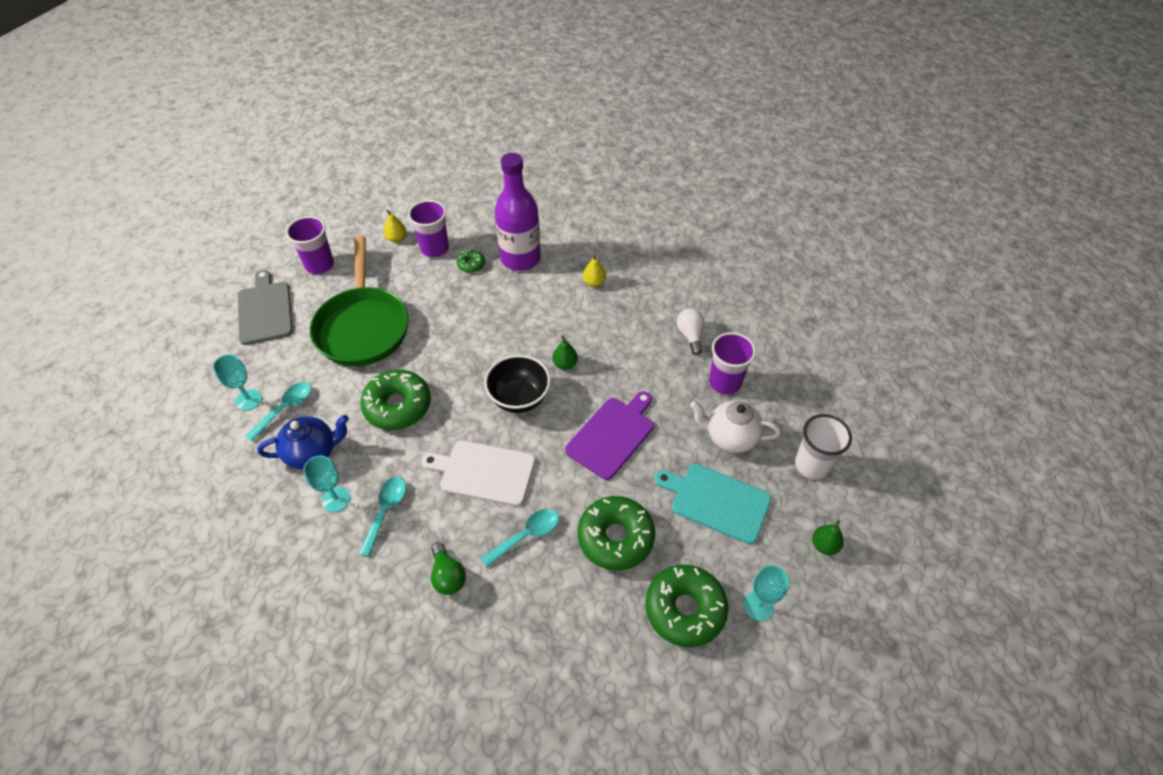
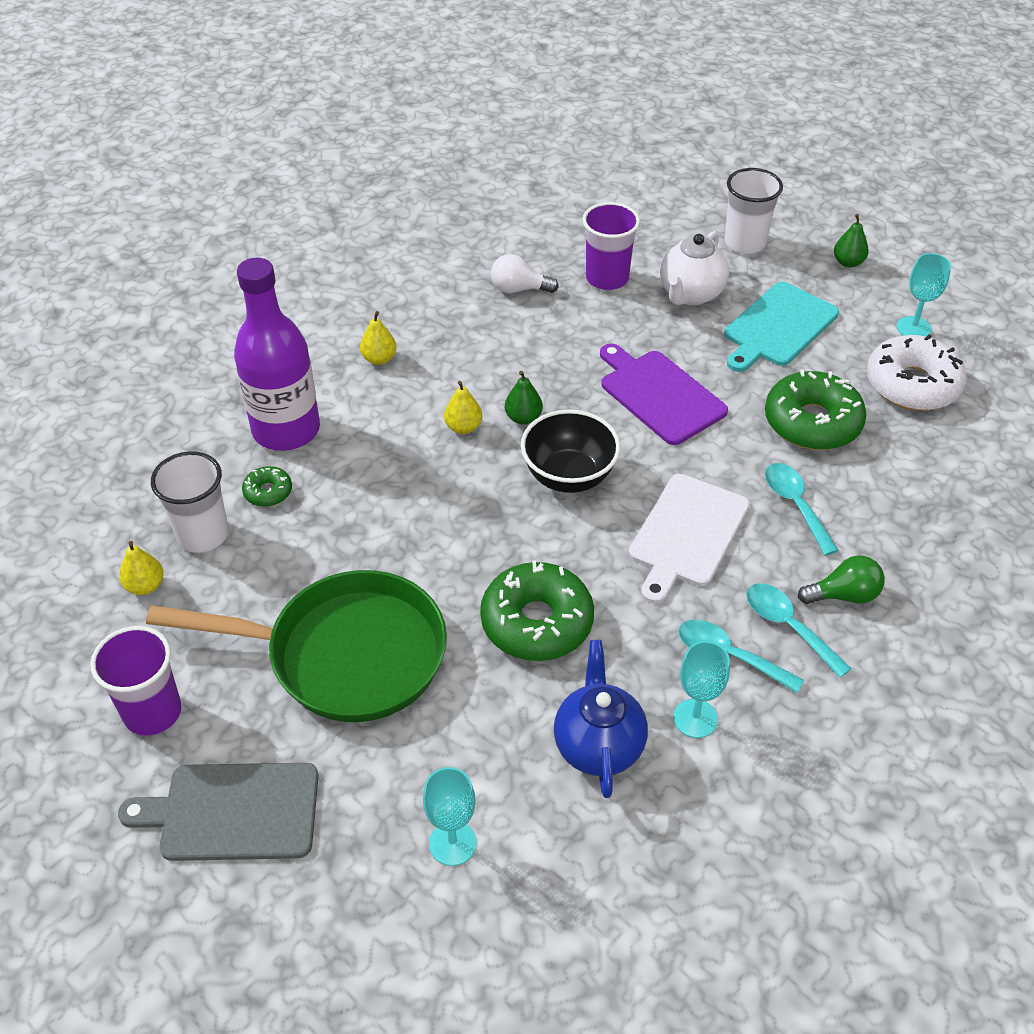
camera: 75 degrees left, 5 degrees down
turquoise spoon [246,382,311,441] -> turquoise spoon moved to [746,583,852,678]
purple cup [408,200,449,257] -> white cup [151,451,229,553]
green donut [645,565,729,647] -> white donut [867,335,967,411]
none -> yellow pear [444,381,482,434]

